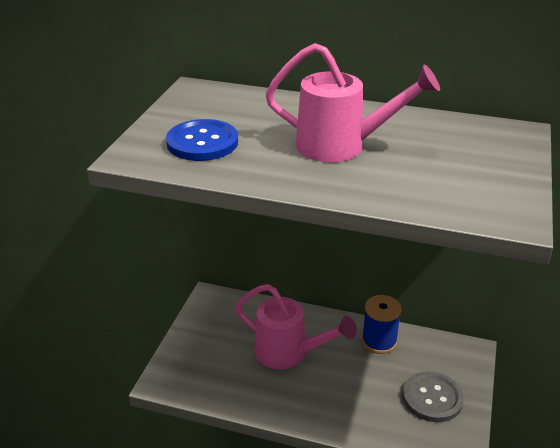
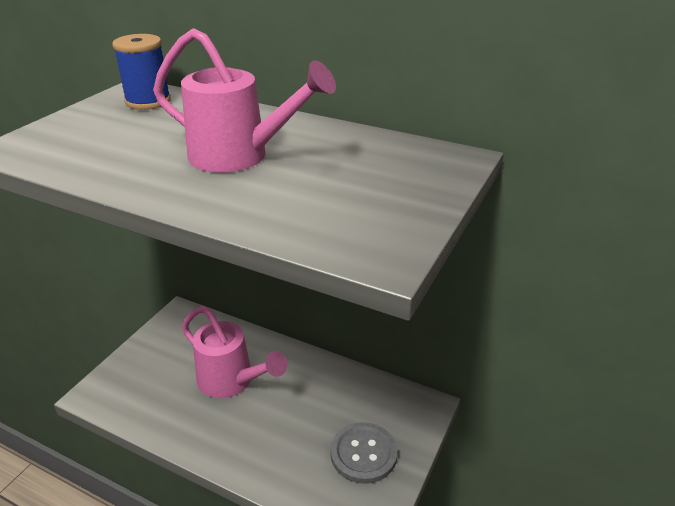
camera: 10 degrees right, 0 degrees up
blue button [166,119,238,161] -> none
blue spool [362,295,401,354] -> blue spool moved to [112,34,171,110]

